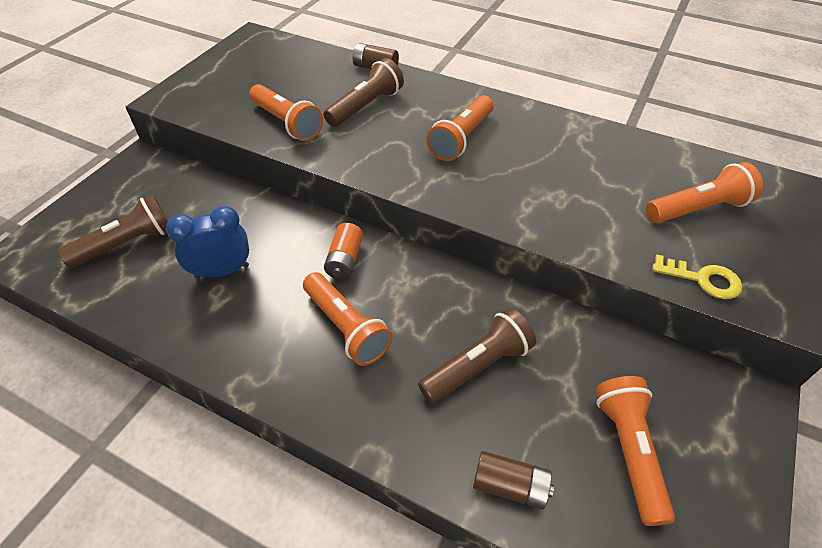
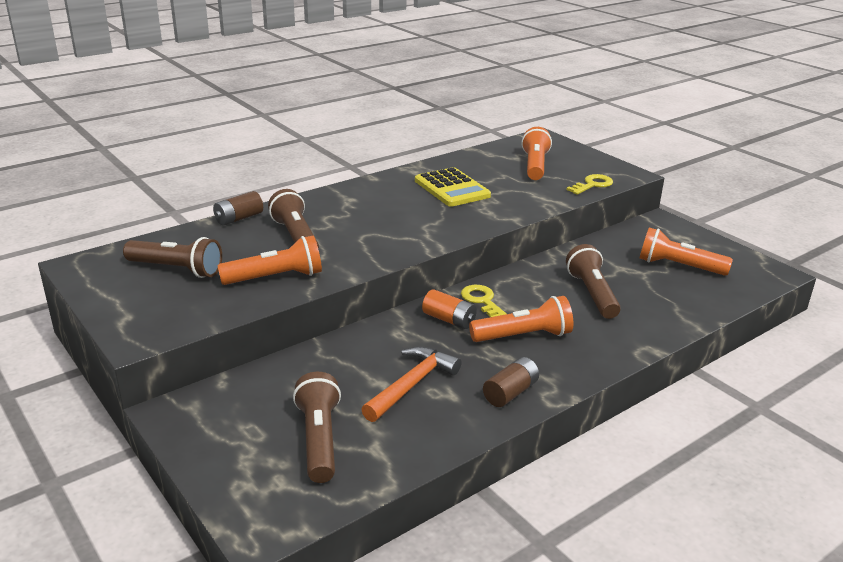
camera: 65 degrees left, 20 degrees down
blue clock [166,206,249,278] -> orange hammer [361,346,462,422]
orange flashlight [426,95,494,161] -> none
brown battery [473,451,554,509] -> brown battery moved to [483,357,539,407]
none -> brown flashlight [123,237,222,278]
none -> yellow calculator [415,167,491,207]
none -> yellow key [461,285,507,317]

